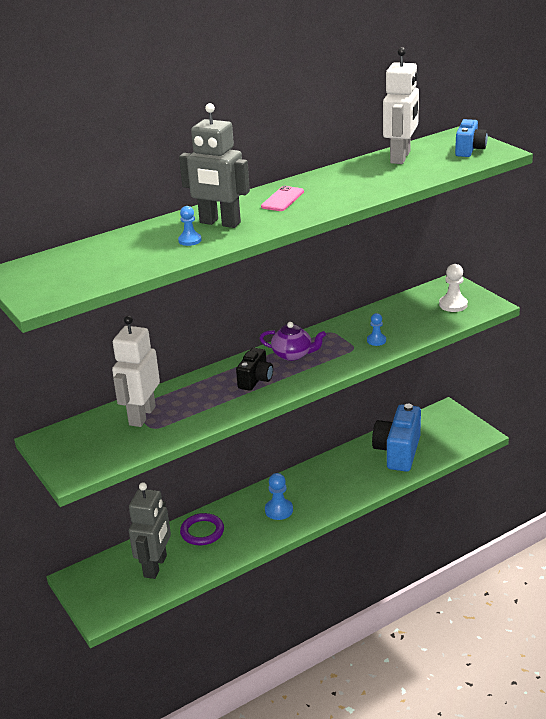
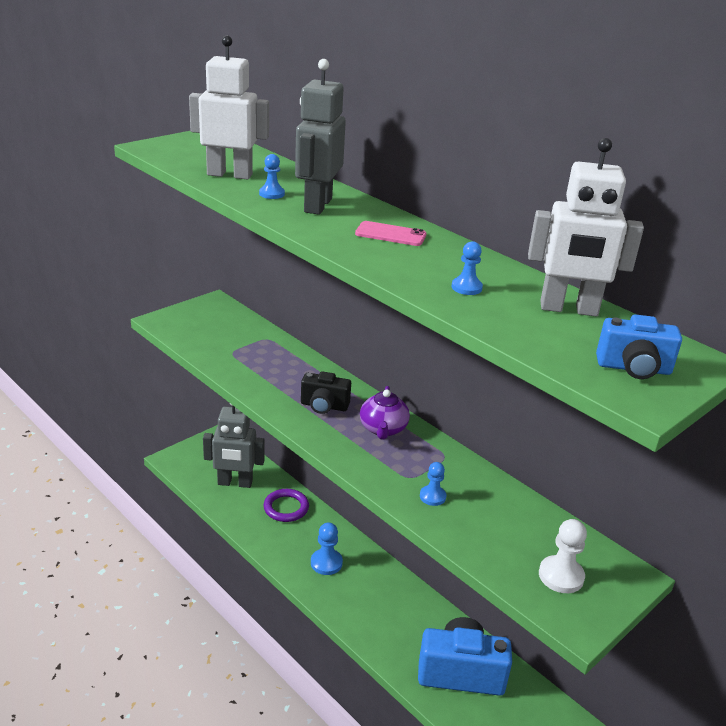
camera: 75 degrees right, 0 degrees up
white robot [112,316,160,427] -> white robot moved to [189,35,269,180]
none -> blue pawn [451,241,483,295]

